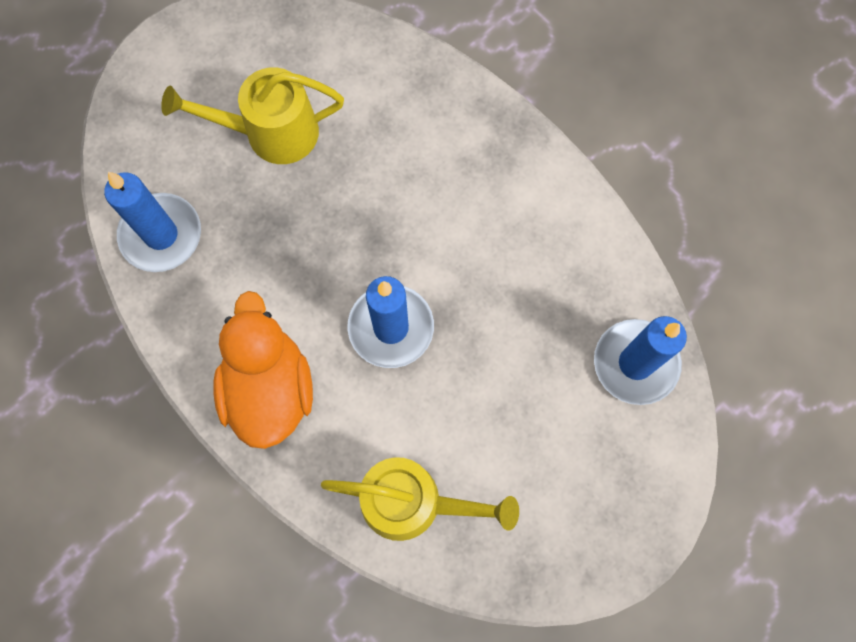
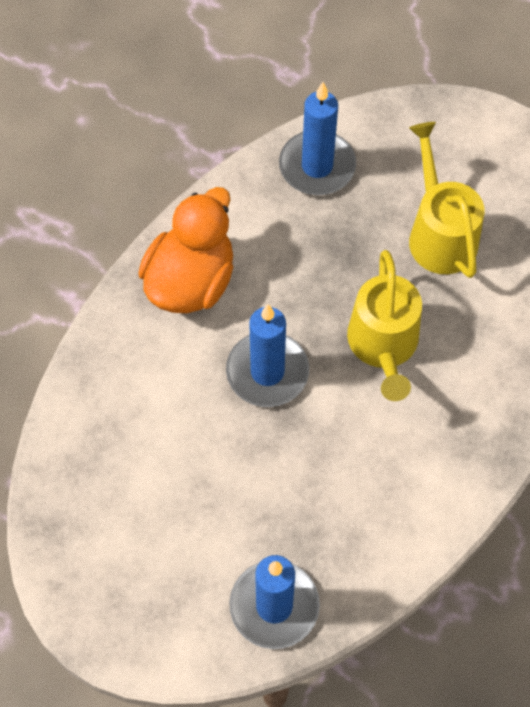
camera: 80 degrees right, 10 degrees down
orange duck [214,291,313,449] -> orange duck turned 45 degrees counterclockwise [138,187,233,313]
yellow watering can [321,457,519,541] -> yellow watering can moved to [347,250,422,401]

